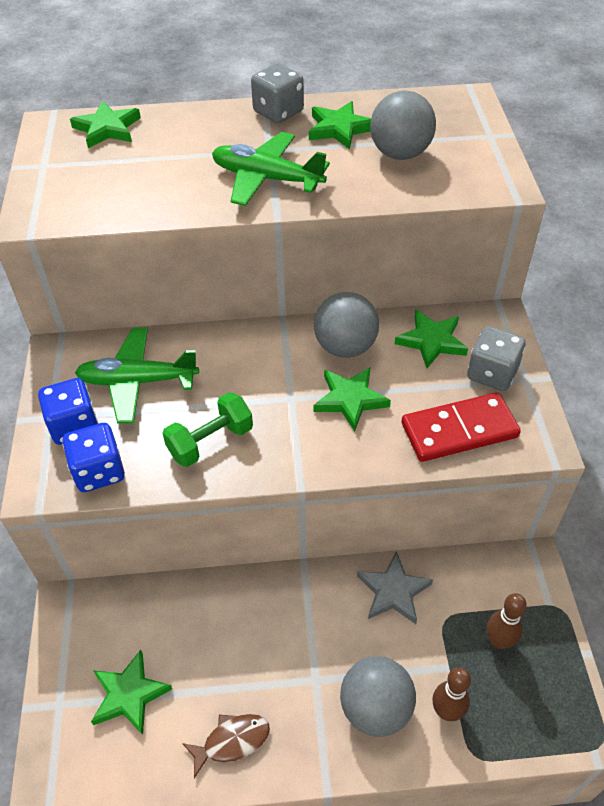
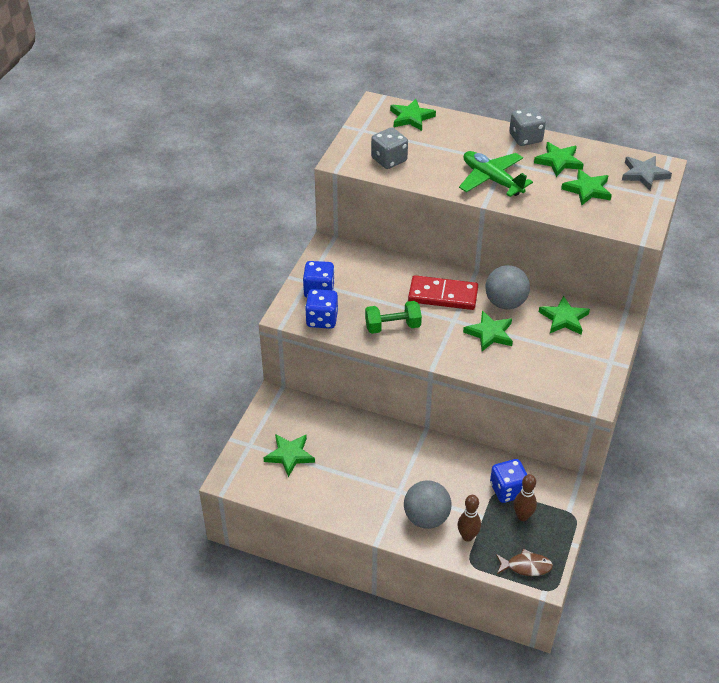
camera: 25 degrees right, 5 degrees down
green plane [75,327,199,423] -> none
brown fish [182,714,270,778] -> brown fish moved to [496,549,553,576]
grey star [357,551,433,624] -> grey star moved to [622,156,672,190]
grey ball [370,91,436,160] -> green star [561,169,612,205]
red domino [401,392,521,462] -> red domino moved to [408,275,478,310]
grey dice [467,326,526,391] -> grey dice moved to [371,128,408,169]
none -> blue dice [490,459,528,503]

